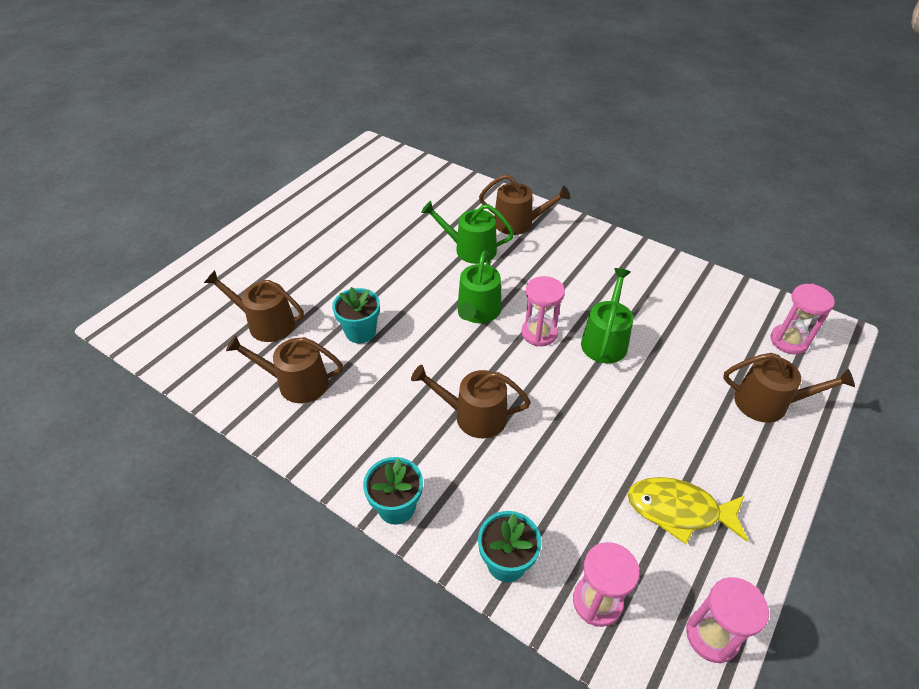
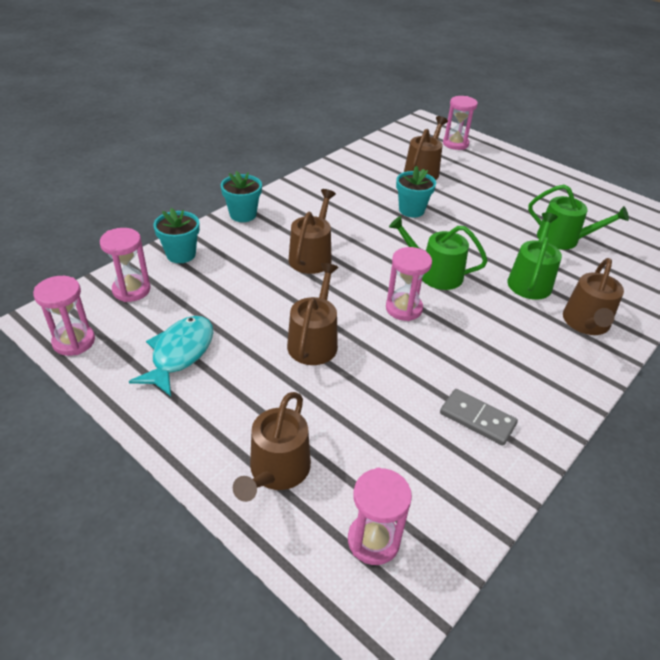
camera: 95 degrees right, 5 degrees down
brown watering can [226,335,343,403] -> brown watering can moved to [287,263,338,365]
green watering can [581,268,633,363] -> green watering can moved to [528,185,629,250]
yellow fish [628,477,748,544] -> turquoise fish [129,316,213,396]
none -> grey domino [440,389,518,446]
none -> pink hourglass [443,96,478,150]

